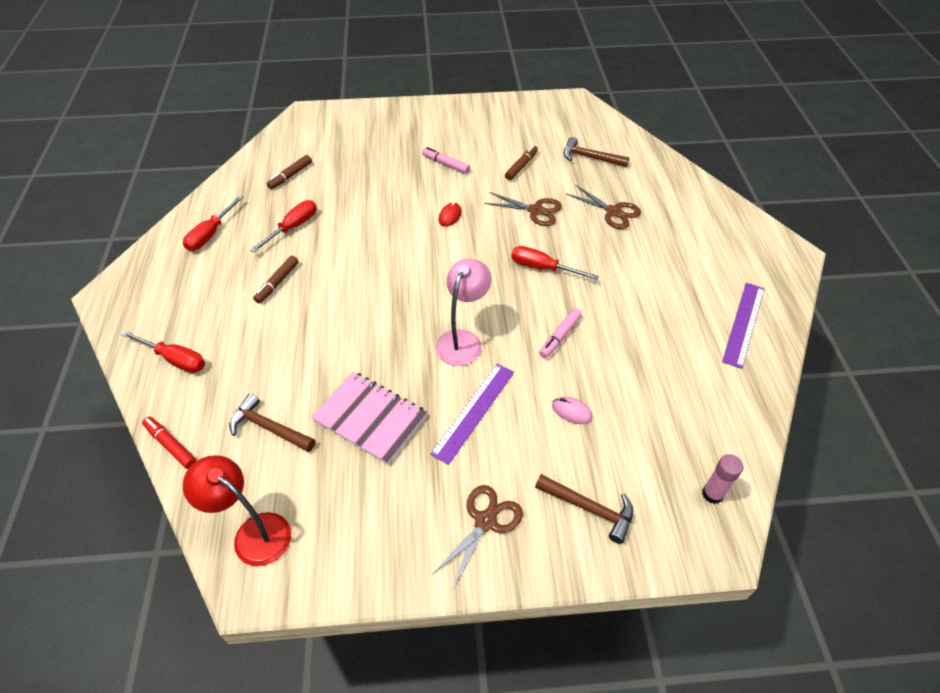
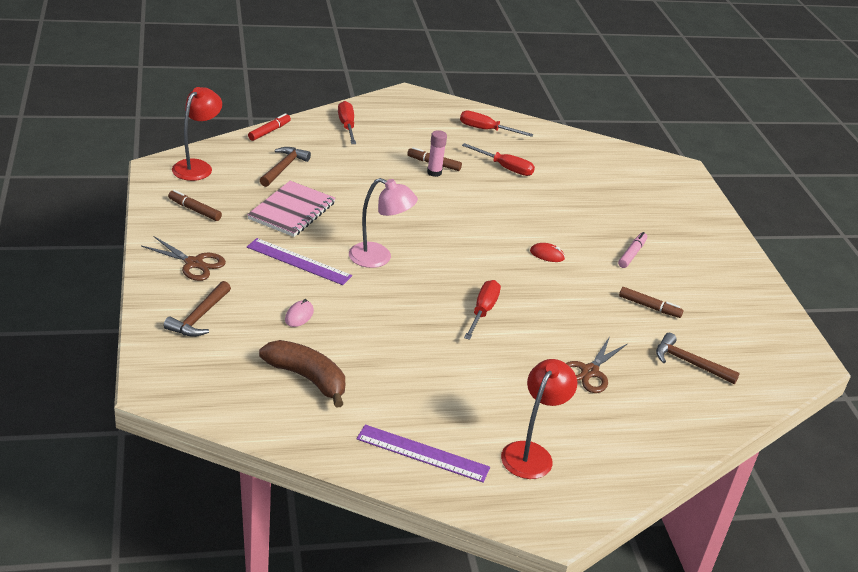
camera: 80 degrees right, 15 degrees down
red screwdriver [121,330,205,373] -> red screwdriver turned 150 degrees clockwise [338,101,356,144]
brown marker [267,155,312,189] -> brown marker moved to [168,190,222,221]
brown scissors [484,192,562,226] -> none
pink marker [539,308,582,358] -> none
brown hammer [564,137,630,167] -> brown hammer turned 75 degrees counterclockwise [656,333,740,384]
pink glue stick [702,454,743,504] -> pink glue stick moved to [427,130,447,177]
none -> brown banana [259,340,345,408]
none -> red lamp [501,359,577,479]

